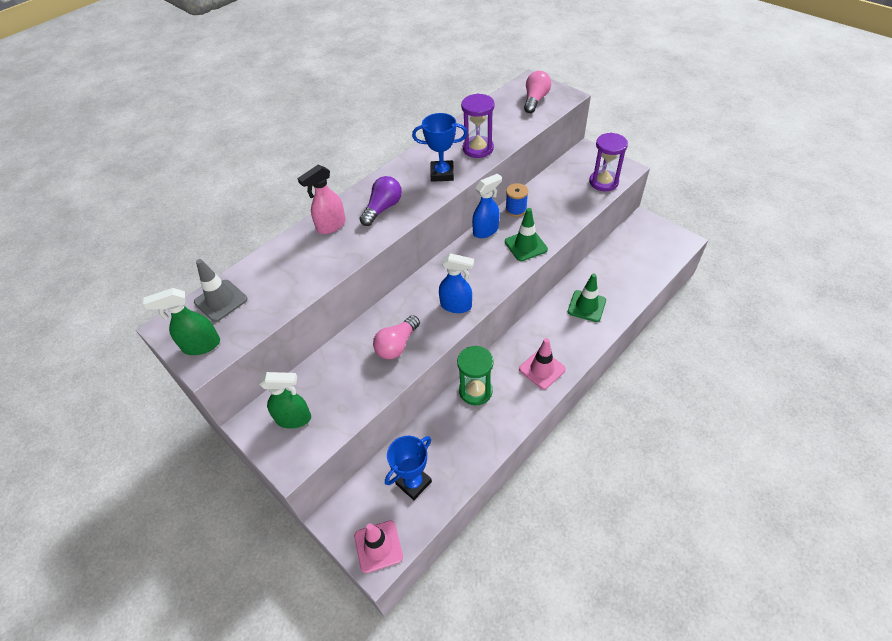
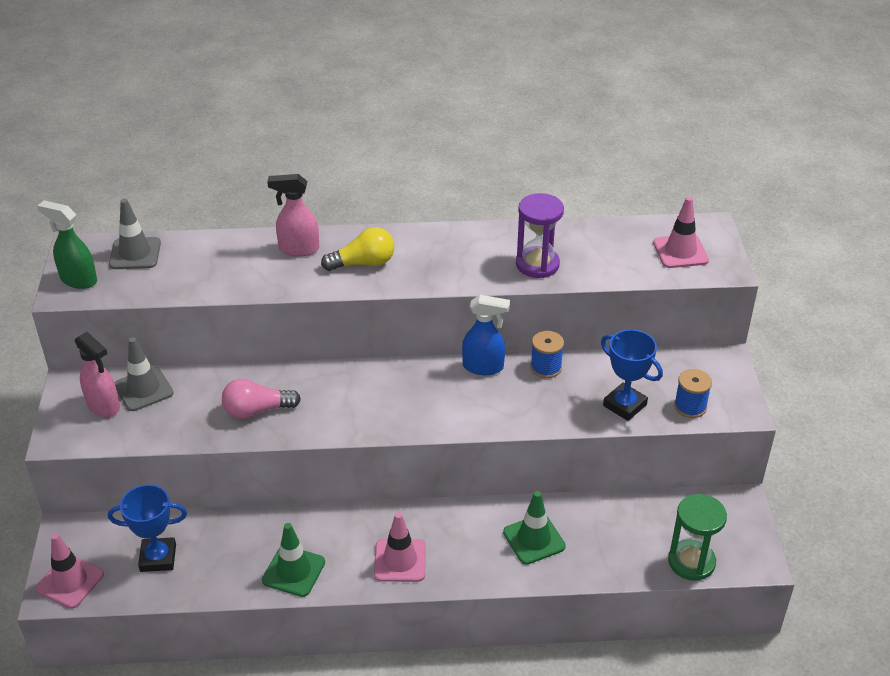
camera: 40 degrees right, 10 degrees down
green spray bottle [259,372,311,429] -> pink spray bottle [75,332,120,417]
purple light bulb [360,176,402,226] -> yellow light bulb [321,227,395,271]
blue trophy [412,113,467,182] -> blue trophy moved to [601,329,663,421]
blue spray bottle [439,253,474,313] -> none
green hourglass [457,346,494,405] -> green hourglass moved to [668,494,727,581]
green traffic cone [505,208,548,261] -> green traffic cone moved to [262,523,325,597]
pink light bulb [524,71,551,113] -> pink traffic cone [653,197,709,268]
purple hourglass [589,133,628,191] -> blue spool [674,369,712,418]
none -> grey traffic cone [114,337,174,411]

